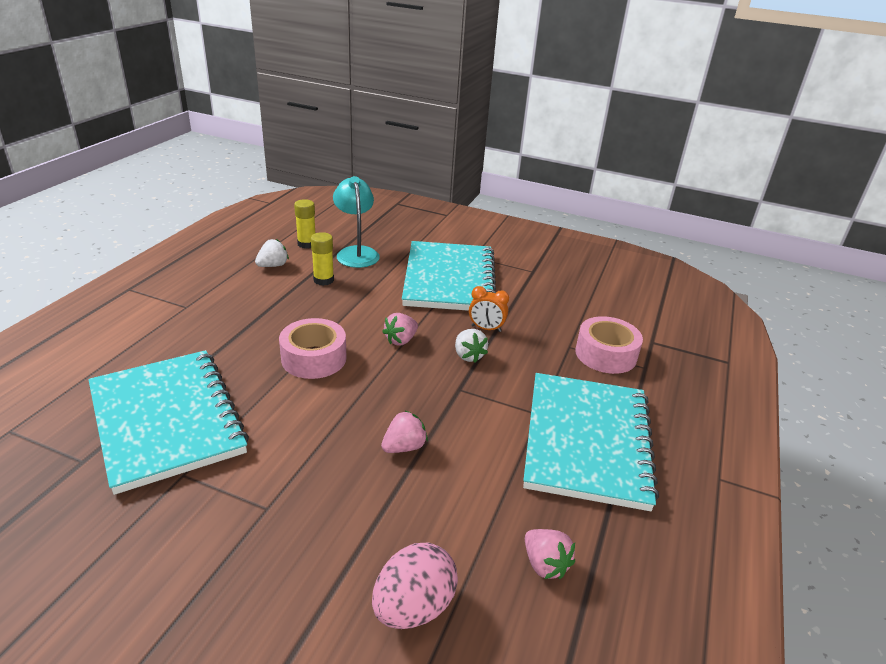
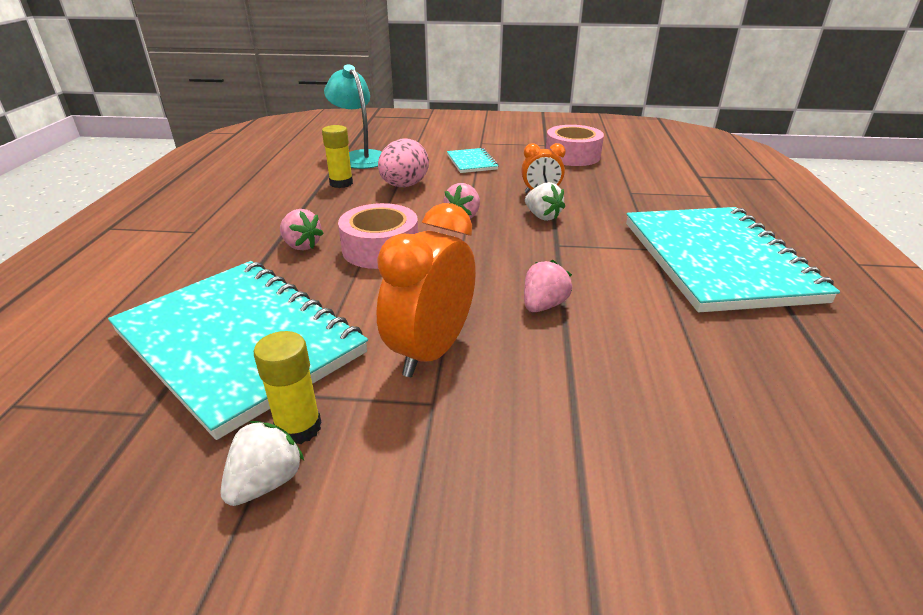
camera: 15 degrees left, 0 degrees up
white strawberry [255,239,289,267] -> white strawberry moved to [220,421,304,506]
yellow glue stick [294,199,315,249] -> yellow glue stick moved to [254,331,322,444]
pink egg [372,543,458,629] -> pink egg moved to [378,139,429,187]
turquoise notebook [402,241,496,311] -> turquoise notebook [447,148,499,173], size x0.42
pink strawberry [525,529,575,579] -> pink strawberry moved to [280,209,324,251]
pink tape [575,316,643,374] -> pink tape moved to [546,125,604,166]
none -> orange clock [376,203,476,377]

